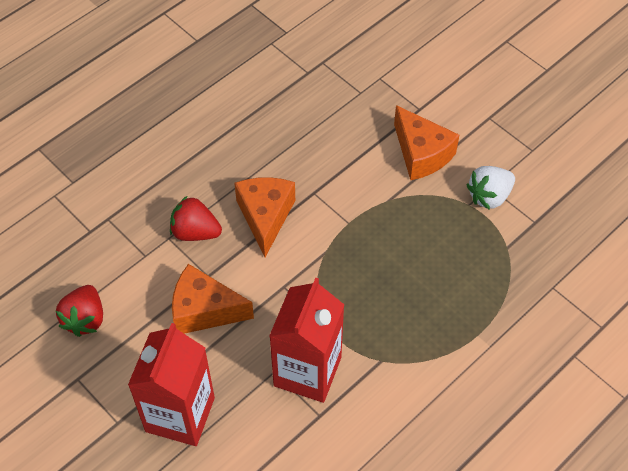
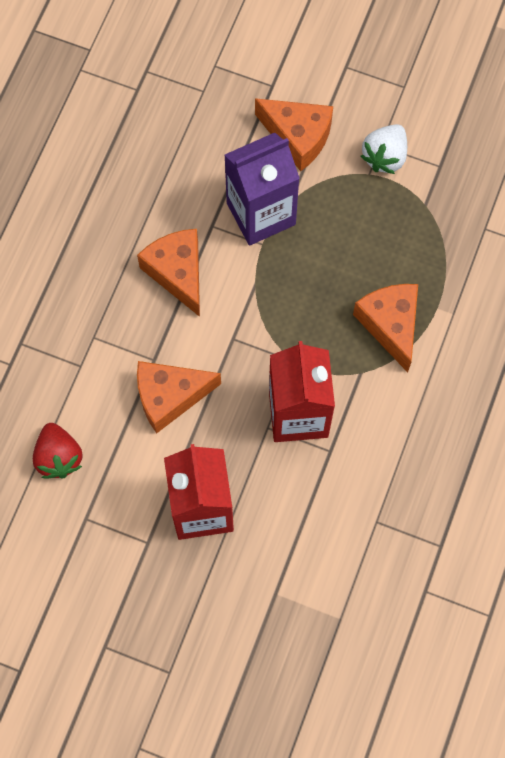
camera: 25 degrees left, 15 degrees up
red strawberry [170,196,222,241] -> none
none -> purple carton [224,133,300,246]
none -> orange cheese [353,284,418,373]

